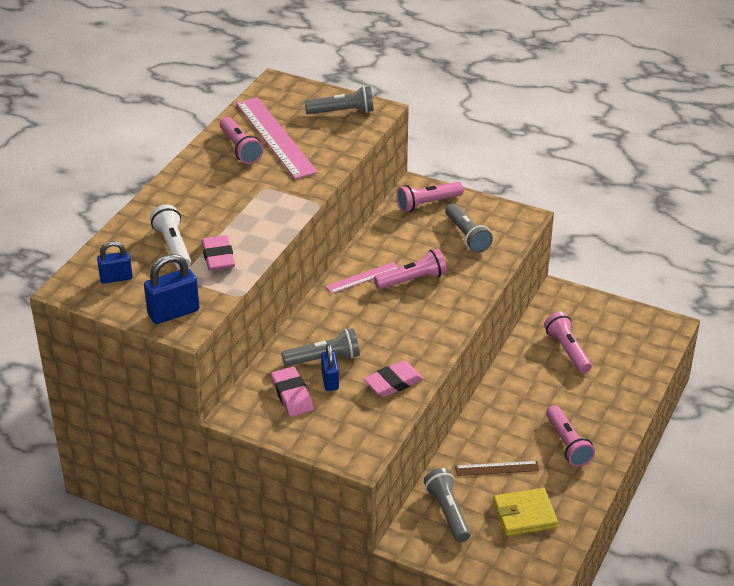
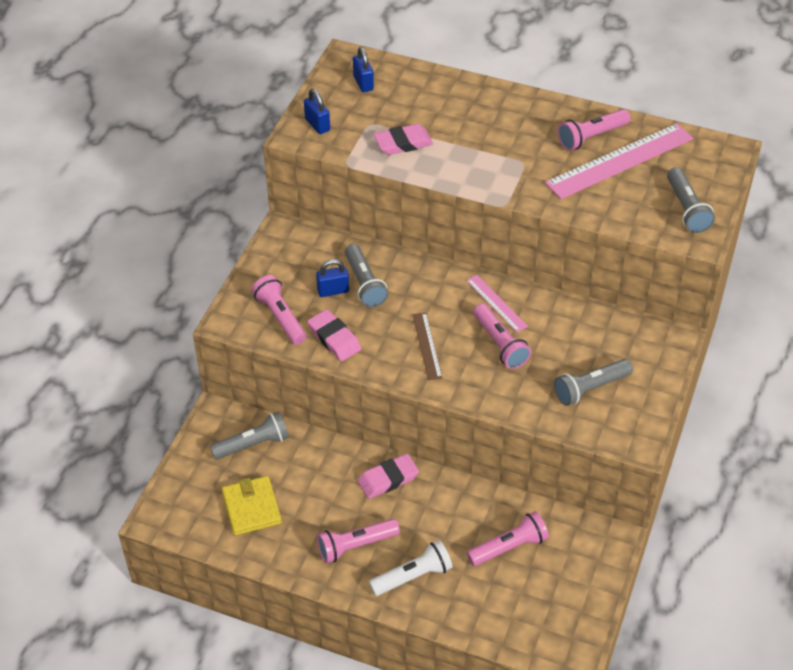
camera: 85 degrees right, 10 degrees up
blue padlock [144,254,200,324] -> blue padlock [304,89,330,134], size x0.65
white flashlight [150,204,191,270] -> white flashlight moved to [369,540,452,596]
pink eraser [271,367,314,417] -> pink eraser moved to [358,454,419,499]
pink flashlight [396,182,464,212] -> pink flashlight moved to [252,275,306,345]
brown ruler [455,461,540,476] -> brown ruler moved to [412,312,442,380]

